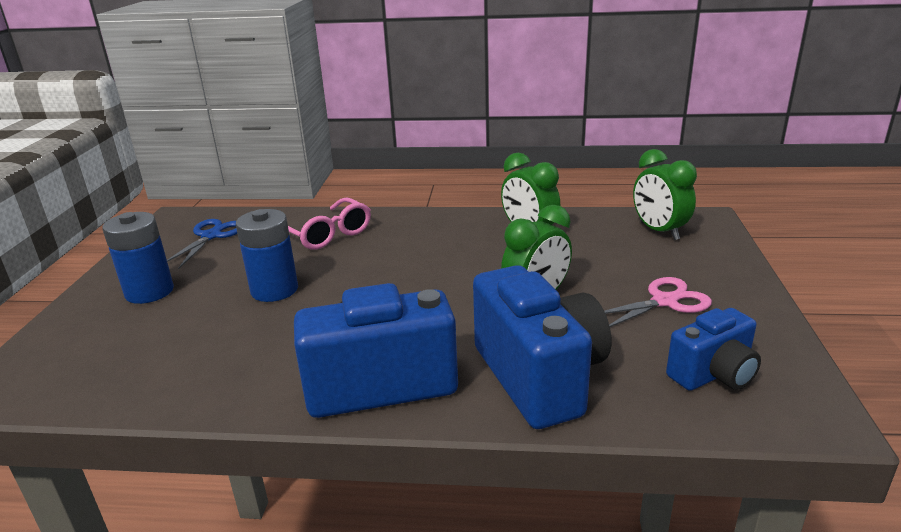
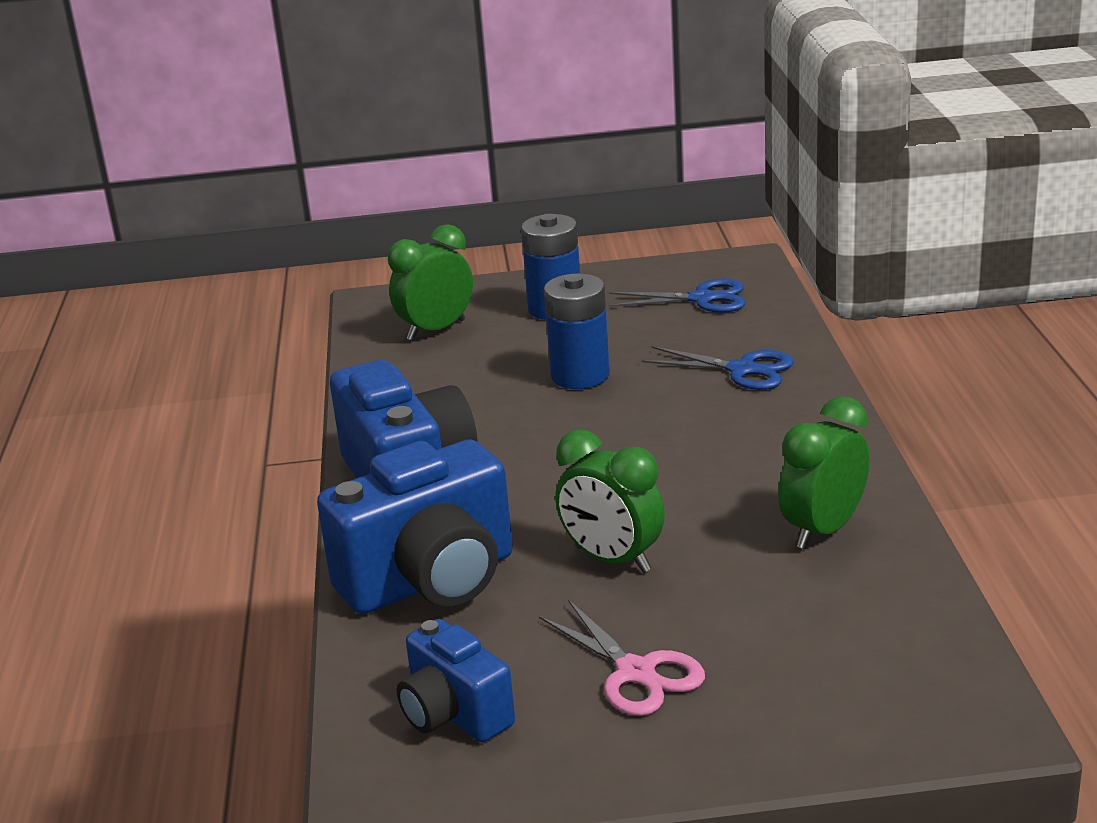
camera: 80 degrees right, 0 degrees up
pink glasses [288,197,371,250] -> blue scissors [642,346,794,390]
green clock [633,149,697,240] -> green clock moved to [388,224,473,340]

